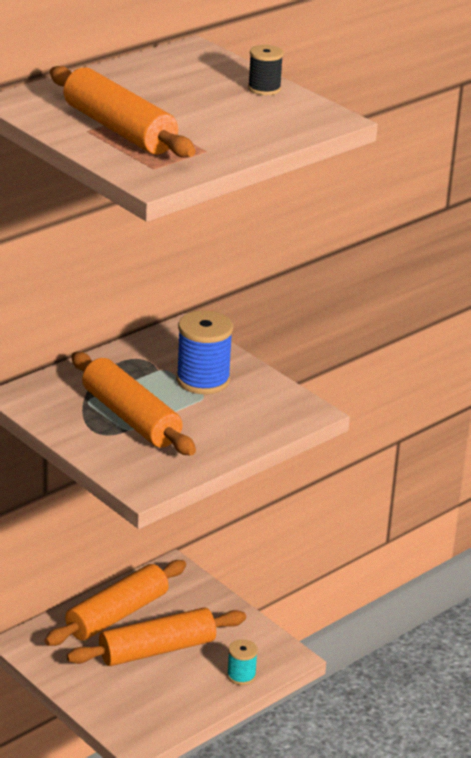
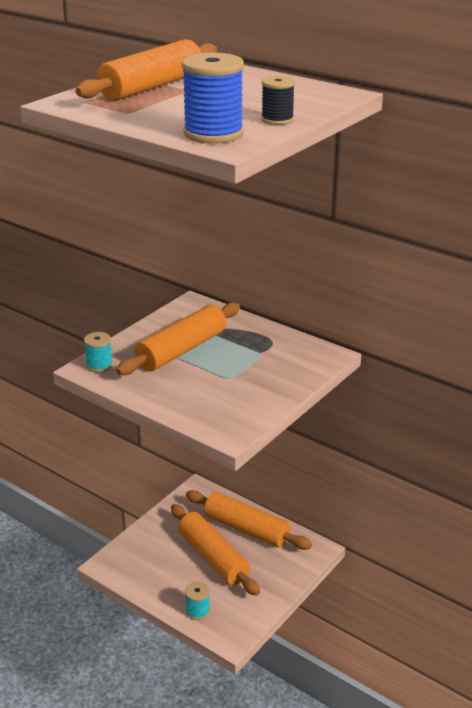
camera: 80 degrees right, 0 degrees up
blue spool [176,311,233,394] -> blue spool moved to [182,52,244,144]
none -> turquoise spool [84,332,113,372]

